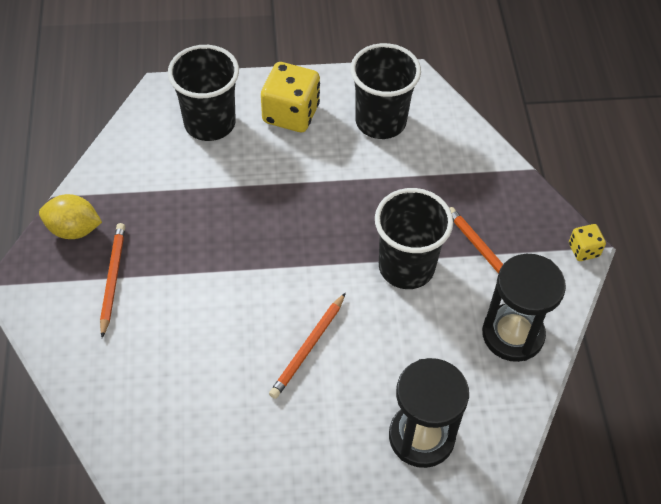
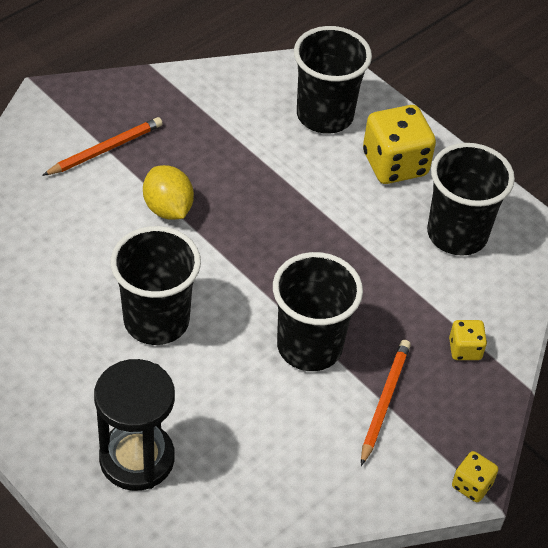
camera: 50 degrees right, 5 degrees down
yellow lemon [39,194,102,239] -> yellow lemon moved to [143,165,194,220]
orange pencil [269,293,346,399] -> black cup [110,226,201,345]
black hourglass [482,254,566,362] -> none
none -> yellow dice [449,320,487,360]

